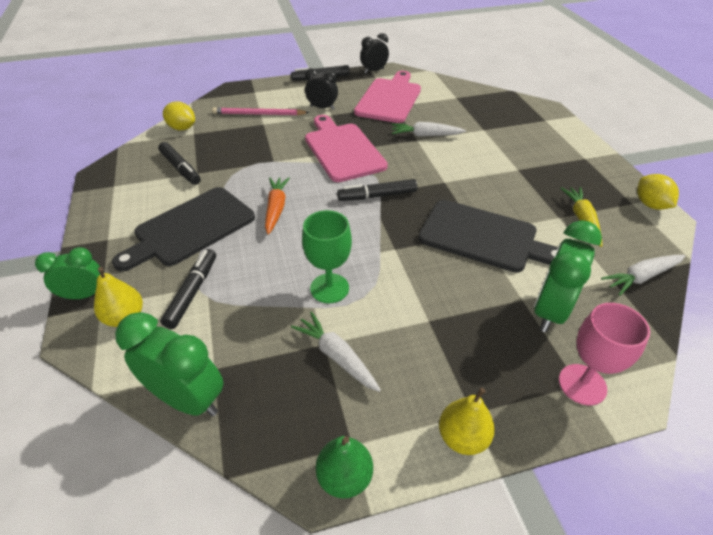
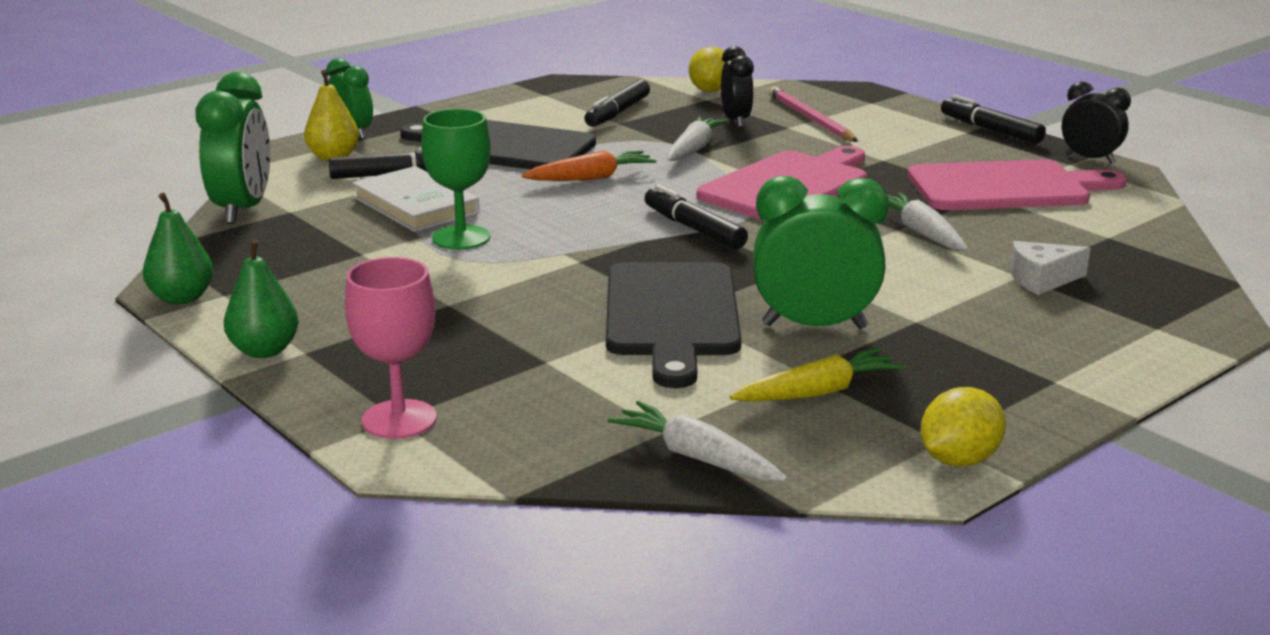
camera: 65 degrees right, 20 degrees down
white carrot [291,312,381,392] -> white carrot moved to [667,116,728,161]
black clock [305,68,338,110] -> black clock moved to [721,46,754,127]
yellow pear [439,388,495,455] -> green pear [224,239,299,358]
green clock [534,220,602,332] -> green clock moved to [753,176,889,329]
none -> white book [352,166,479,232]
none -> white cheese [1010,241,1090,295]

